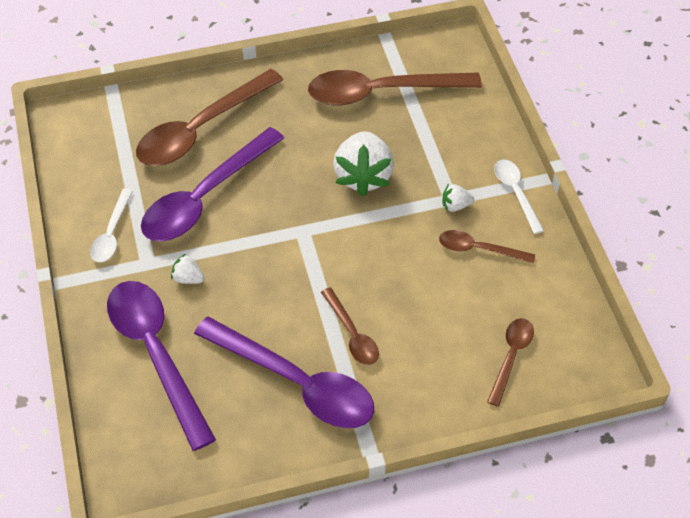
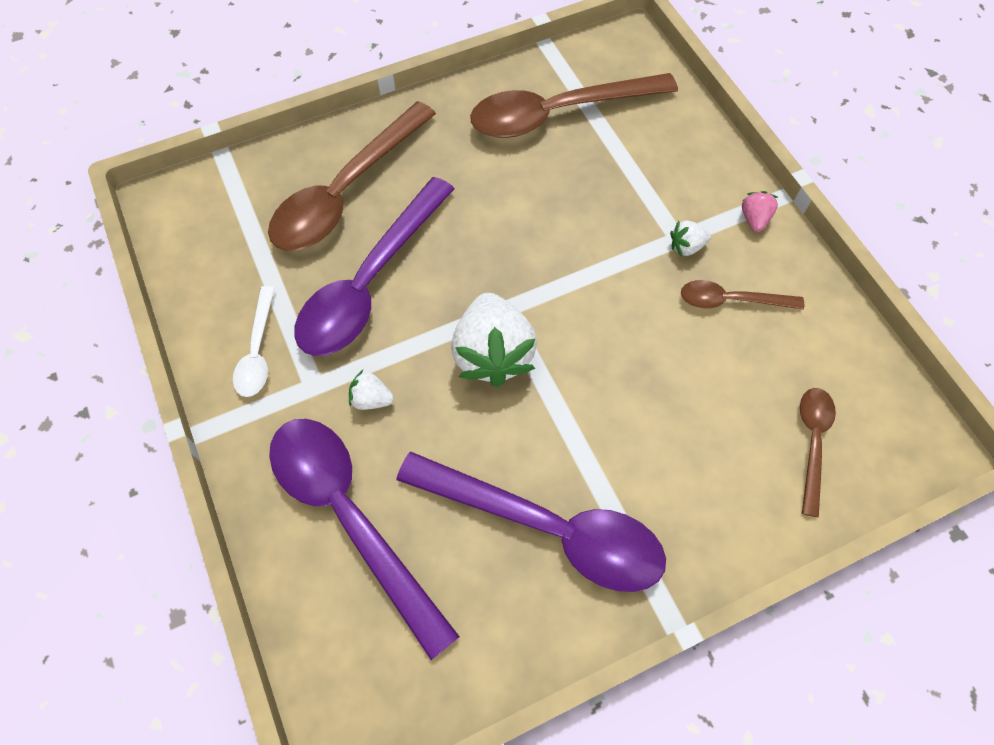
camera: 10 degrees left, 10 degrees up
brown spoon [321,287,379,365] -> none
white strawberry [333,131,394,197] -> white strawberry moved to [451,293,537,387]
white spoon [494,159,544,234] -> pink strawberry [742,191,778,232]

